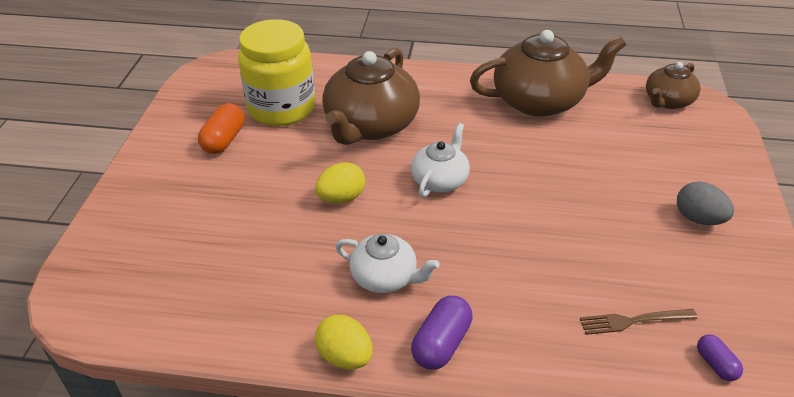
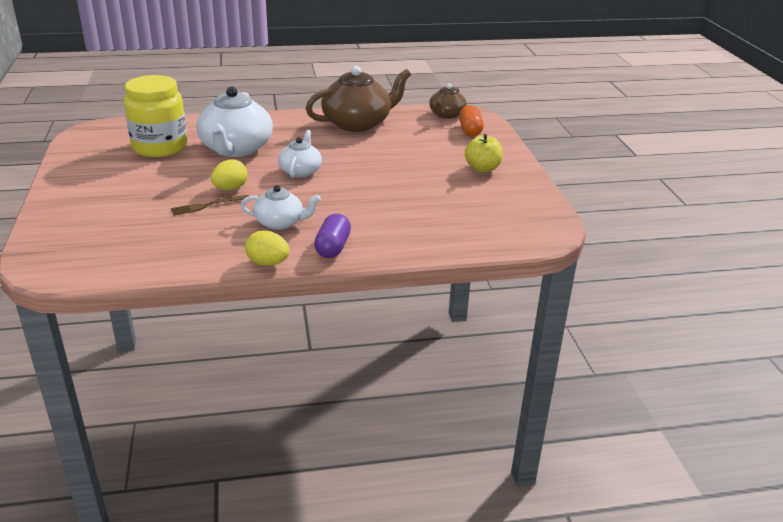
camera: 20 degrees left, 10 degrees down
orange capsule [198,103,245,154] -> orange capsule moved to [459,105,484,137]
brown teapot [322,48,420,145] -> white teapot [197,86,273,157]
brown fork [580,309,698,335] -> brown fork moved to [171,195,249,215]
grey egg [677,182,734,225] -> yellow apple [465,134,503,173]
purple capsule [697,335,743,381] -> none

